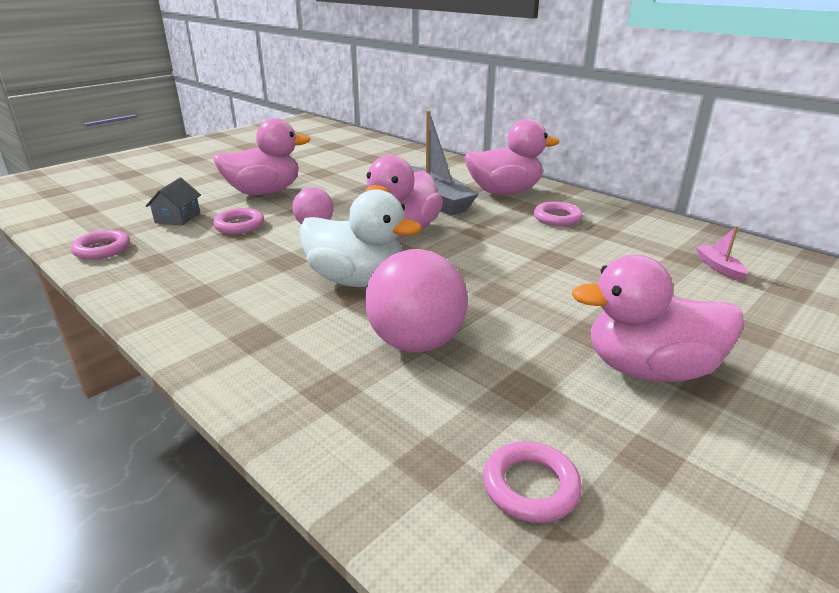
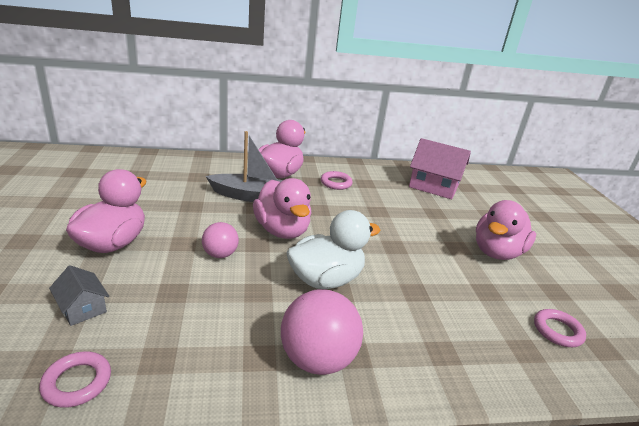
camera: 55 degrees left, 0 degrees up
pink ring [213,208,264,234] -> none
pink ball [365,249,468,352] -> pink ball moved to [281,289,363,375]
pink boat [696,226,748,281] -> pink house [409,138,471,199]

